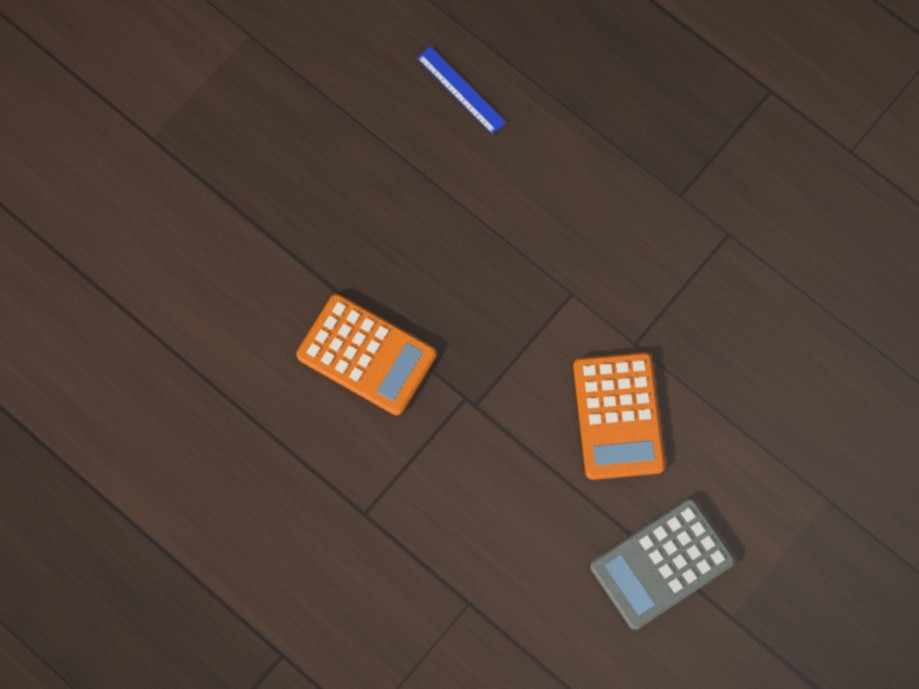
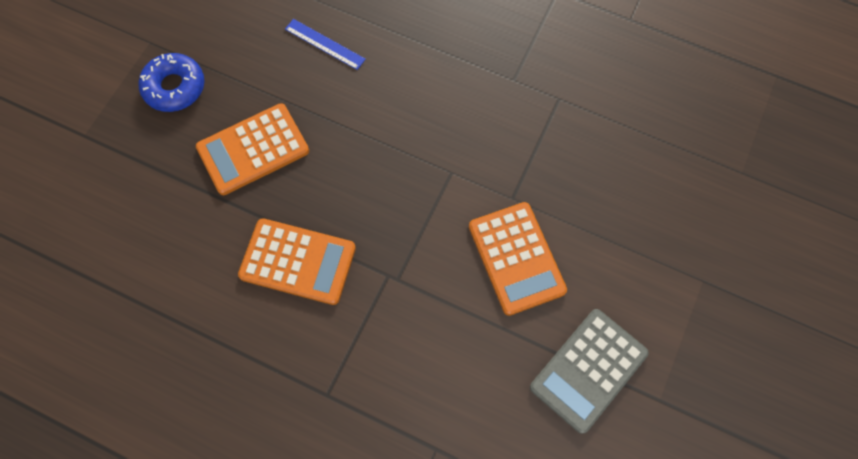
camera: 15 degrees left, 5 degrees down
none -> blue donut [138,53,204,112]
none -> orange calculator [196,103,309,195]

